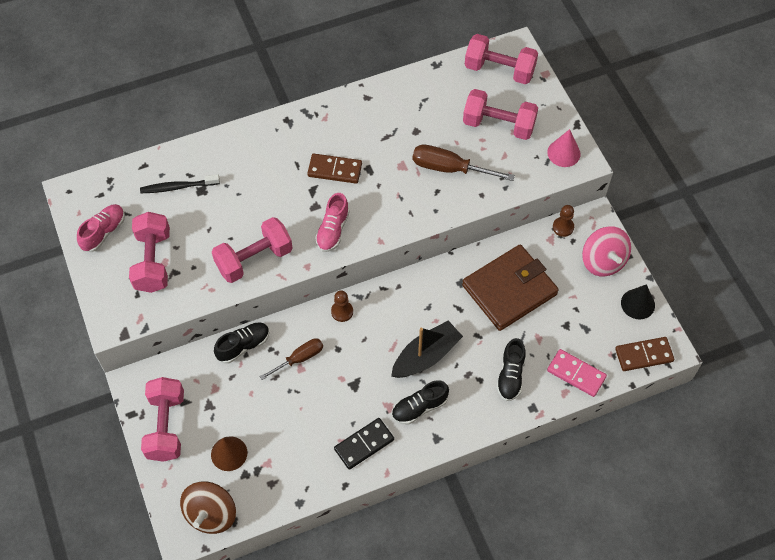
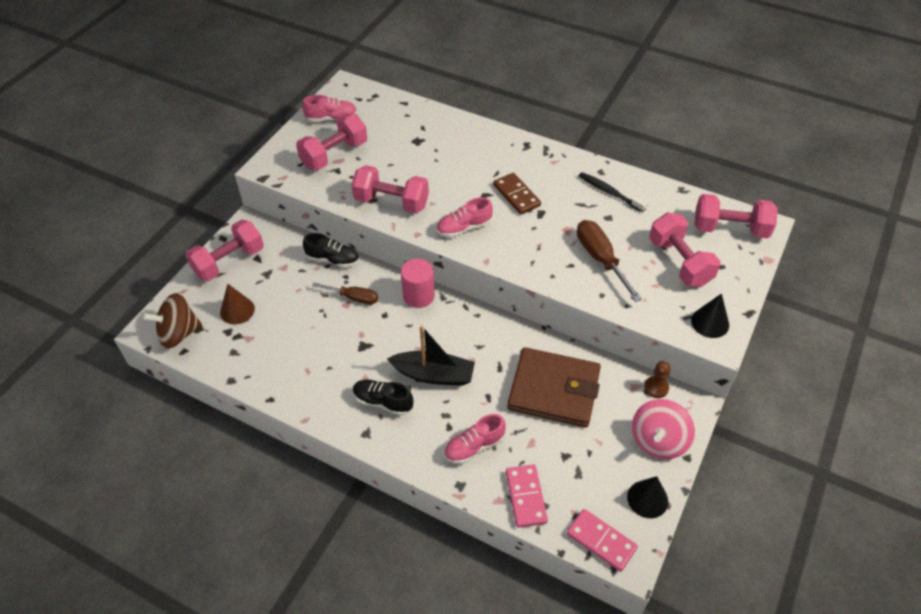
camera: 50 degrees right, 10 degrees down
black toothbrush [140,174,220,193] -> black toothbrush moved to [579,172,647,212]
brown pawn [331,290,353,322] -> pink cylinder [401,259,435,308]
black domino [334,418,394,470] -> none
pink dumbbell [465,34,538,84] -> pink dumbbell turned 60 degrees counterclockwise [694,194,778,238]
black shoe [496,338,526,401] -> pink shoe [444,414,506,464]
pink cone [547,129,581,167] -> black cone [691,293,729,338]
brown domino [615,337,674,371] -> pink domino [567,509,638,572]

